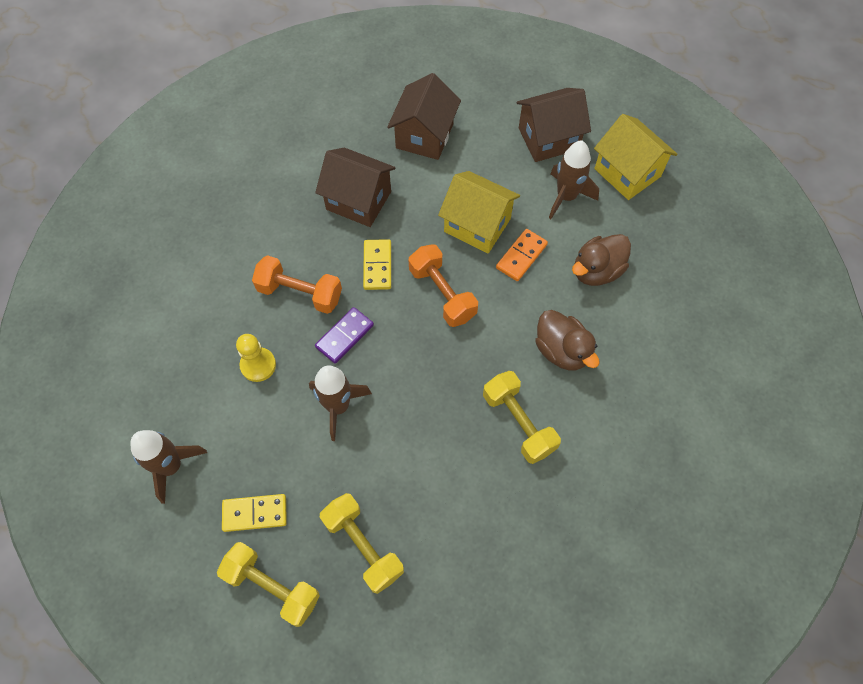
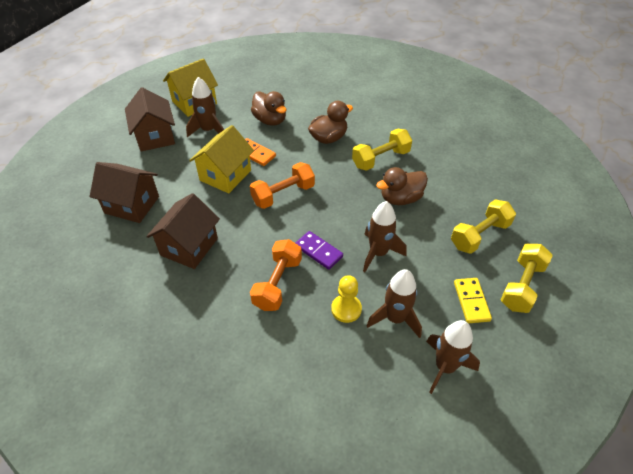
camera: 90 degrees left, 15 degrees down
yellow domino [363,239,391,290] -> none
none -> brown rocket [367,269,422,338]
none -> brown duck [376,167,428,205]

